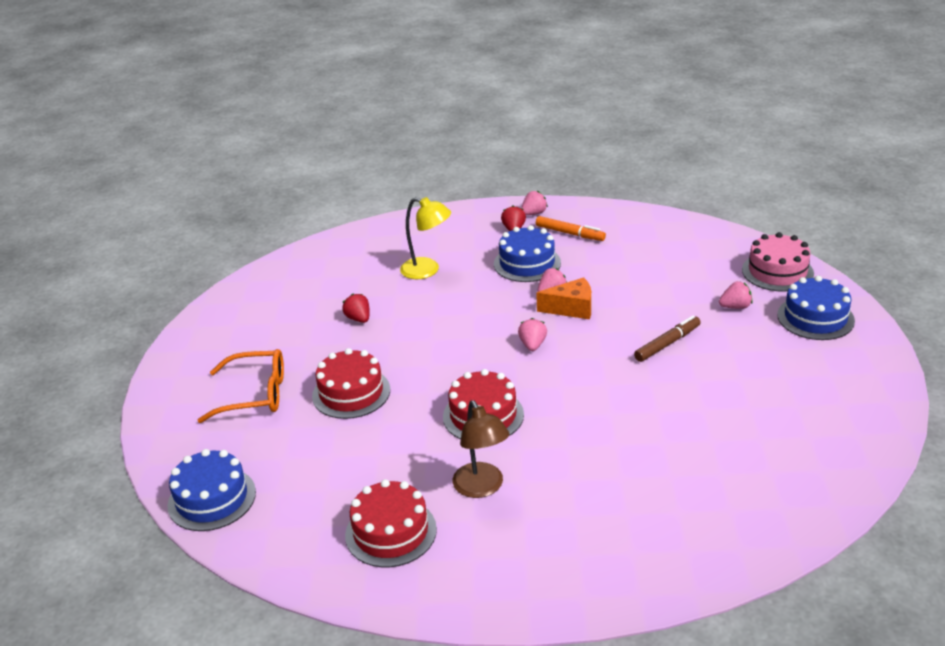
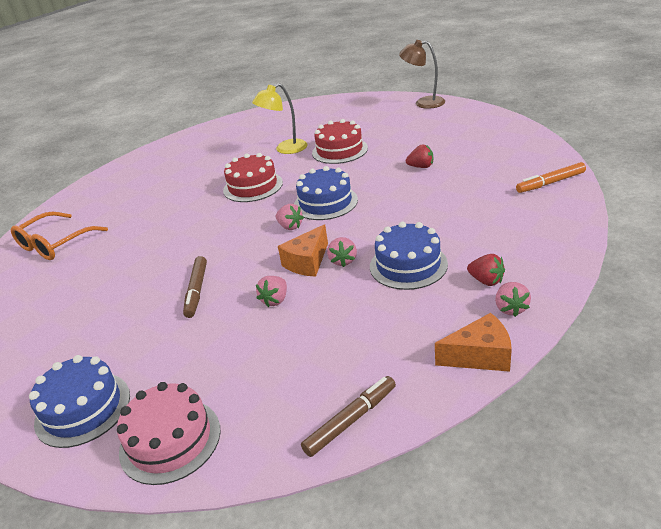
camera: 130 degrees right, 0 degrees up
blue cake [168,449,256,531] -> blue cake moved to [294,166,358,220]
orange glasses [197,349,284,423] -> orange glasses moved to [11,212,108,260]
red cake [345,479,437,567] -> none
yellow lamp [400,197,451,279] -> yellow lamp moved to [252,83,307,154]
brown lamp [453,400,510,498] -> brown lamp moved to [399,40,445,109]
orange marker [536,216,606,241] -> orange marker moved to [516,162,586,193]
pink strawberry [719,281,752,309] -> pink strawberry moved to [256,276,287,307]
none -> brown marker [301,376,396,457]
none -> orange cheese [435,313,512,372]

